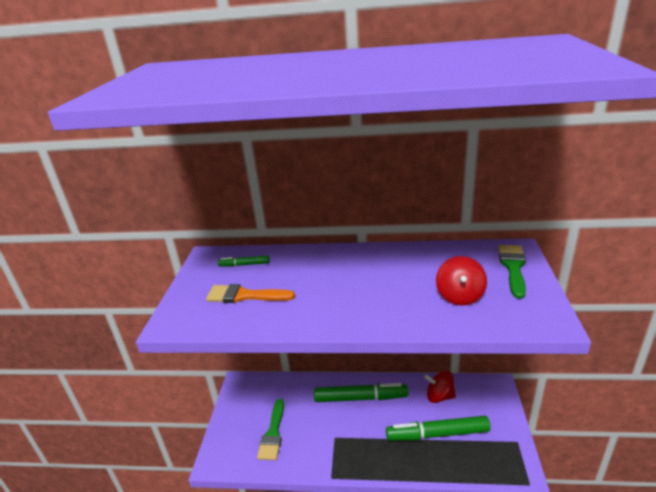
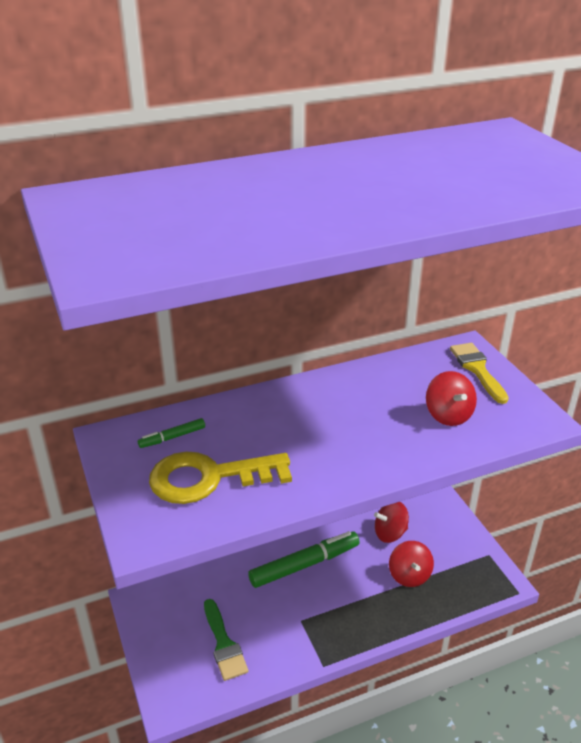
camera: 30 degrees left, 5 degrees up
orange brush [206,284,295,303] -> yellow key [149,452,292,504]
green marker [386,416,491,441] -> red spinning top [389,541,434,587]
green brush [498,245,526,299] -> yellow brush [450,343,509,404]

